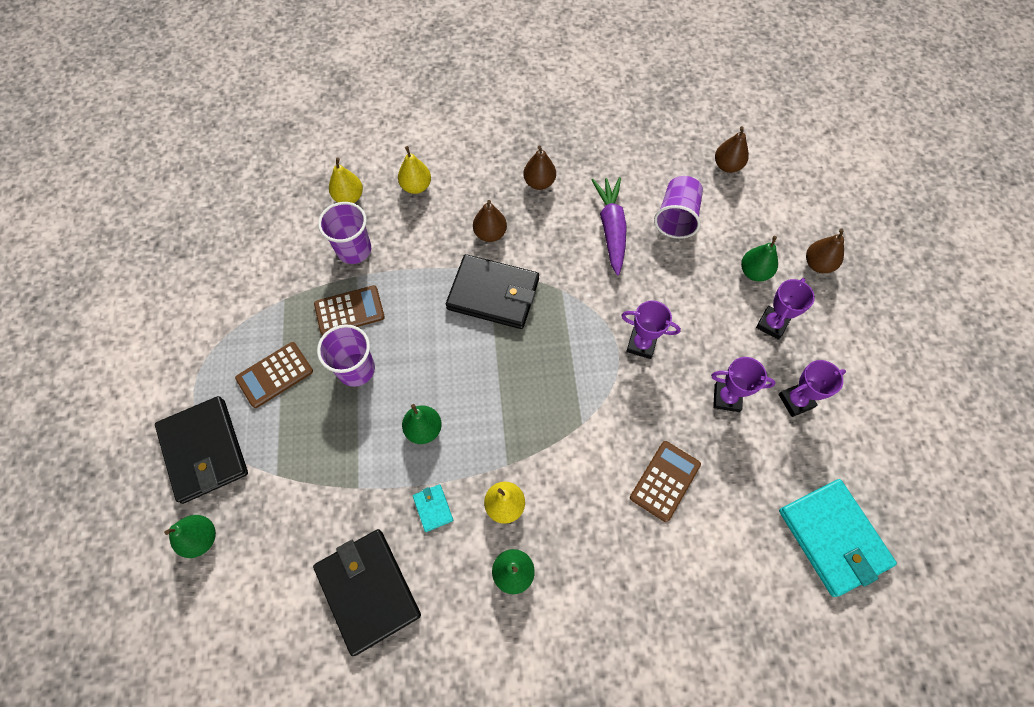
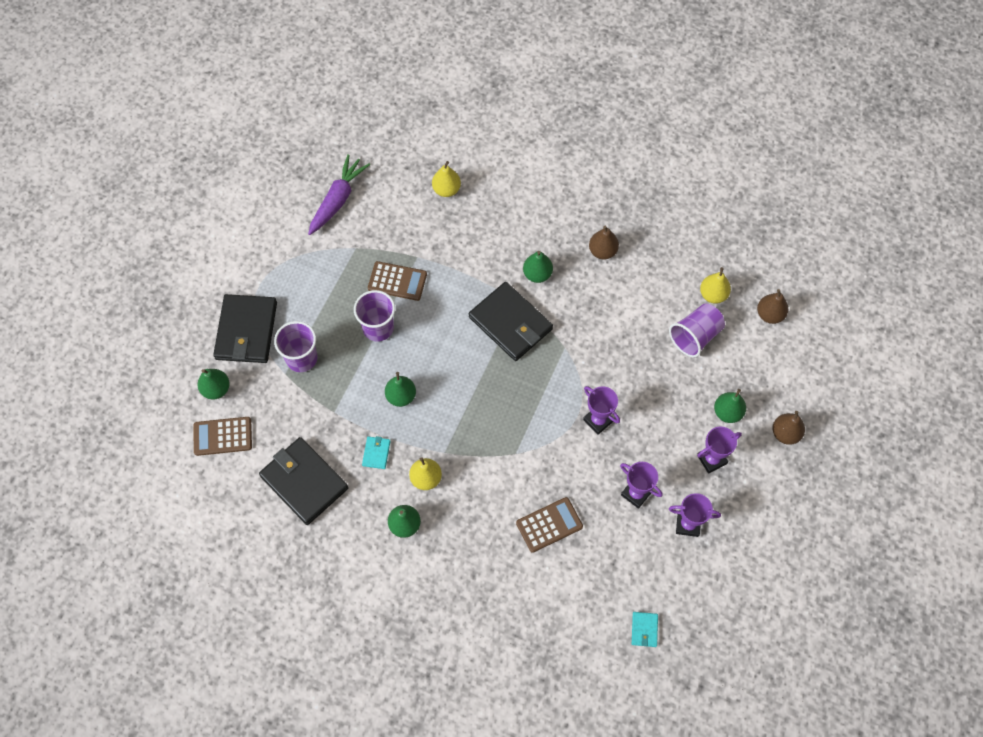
camera: 30 degrees right, 0 degrees up
brown calculator [235,342,313,408] -> brown calculator moved to [193,417,252,456]
black wallet [313,529,421,656] -> black wallet turned 45 degrees counterclockwise [259,437,349,525]
purple cup [318,202,371,264] -> purple cup moved to [274,321,317,372]
yellow pear [398,146,431,194] -> yellow pear moved to [700,267,731,304]
brown pear [473,200,507,242] -> green pear [523,251,553,283]
purple carrot [592,177,627,275] -> purple carrot moved to [308,154,370,235]
turquoise wallet [779,479,897,597] -> turquoise wallet [632,612,658,647], size x0.43

